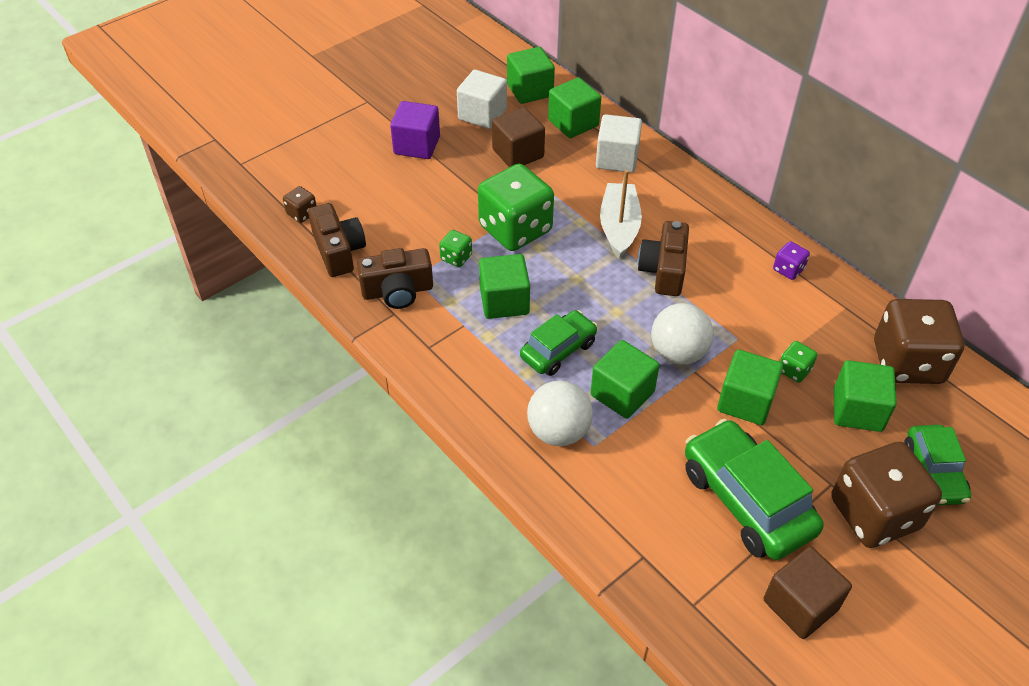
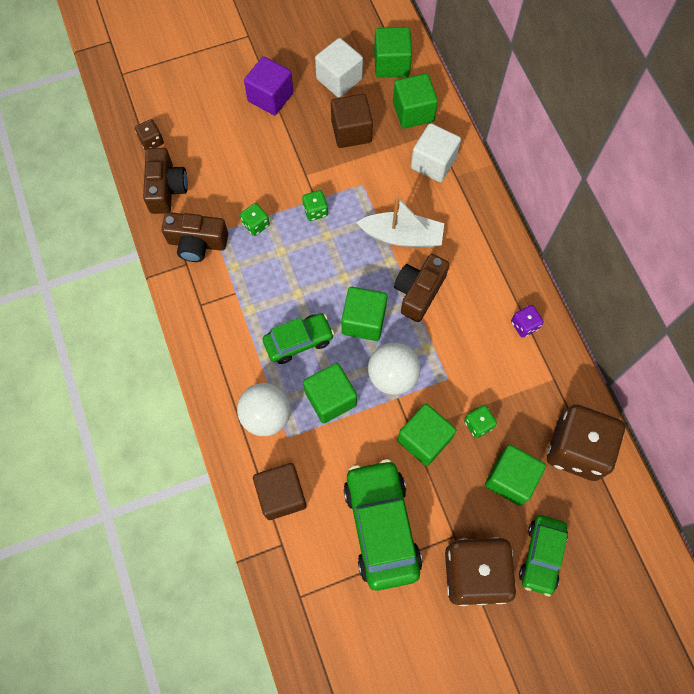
camera: 20 degrees right, 20 degrees up
green dice [478,164,554,251] -> green dice [302,190,328,221], size x0.43
green cube [479,254,530,319] -> green cube moved to [342,287,387,341]
white boat [600,170,642,259] -> white boat turned 75 degrees clockwise [356,196,444,247]
brown cube [764,547,852,639] -> brown cube moved to [253,463,307,520]

